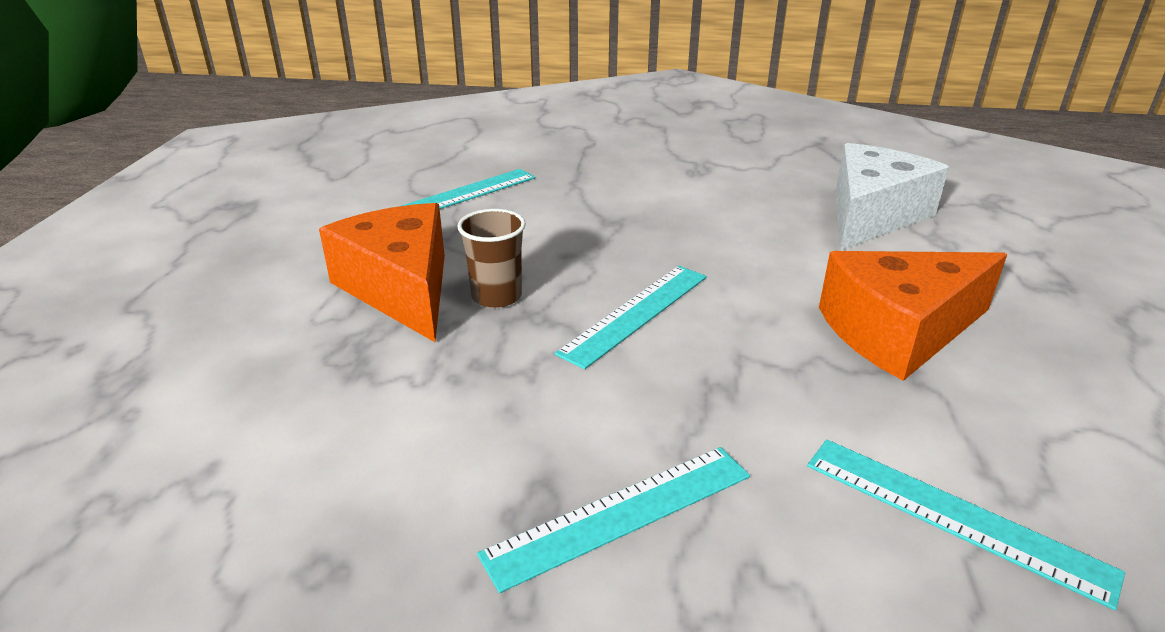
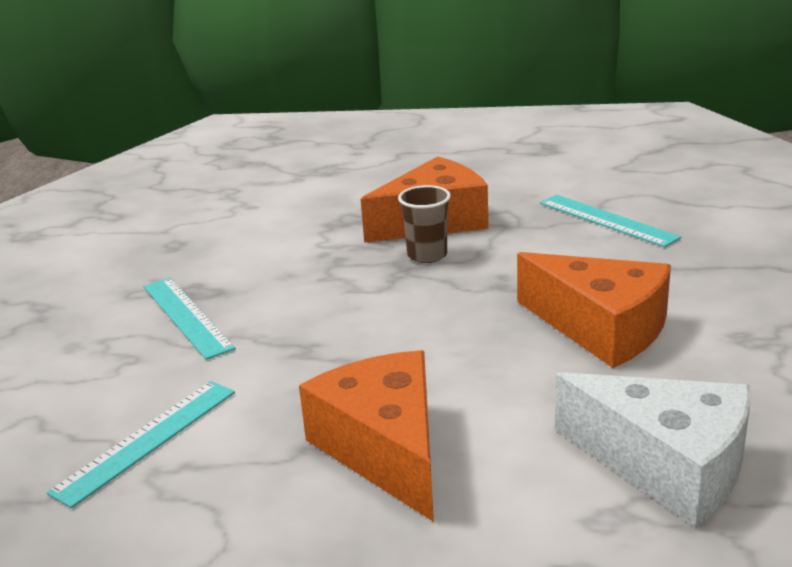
camera: 90 degrees right, 5 degrees down
turquoise ruler [555,266,707,369] -> none
none -> orange cheese [517,252,671,368]

